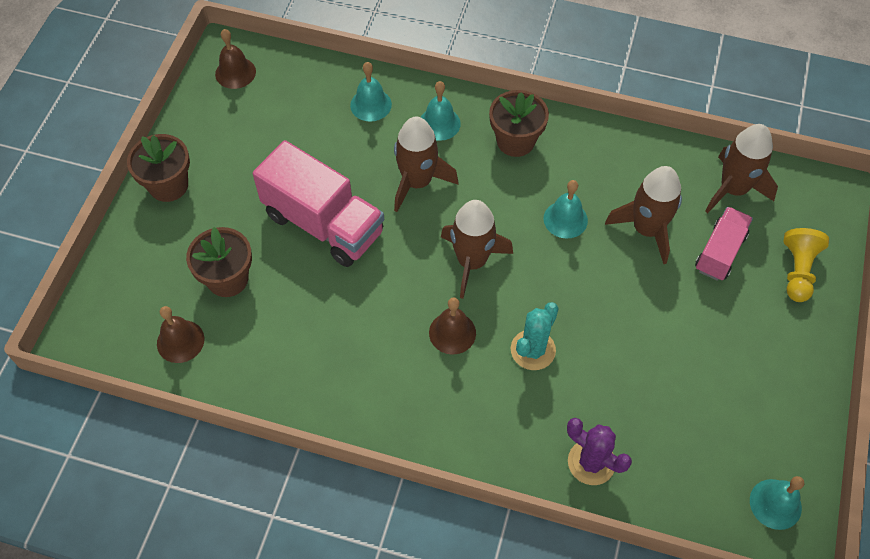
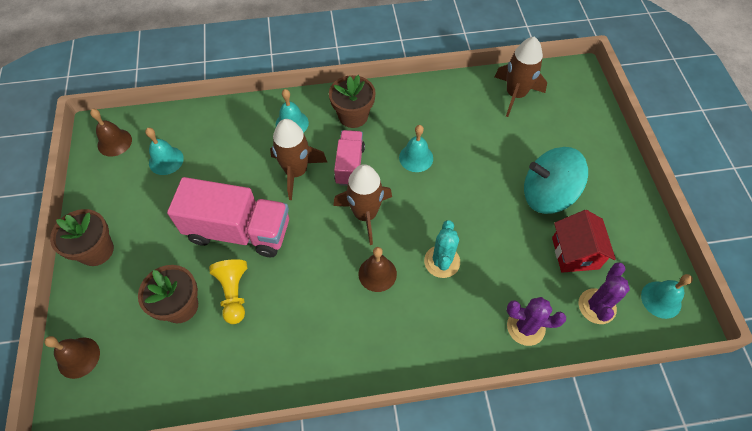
camera: 25 degrees left, 0 degrees up
brown bell [157,306,205,363] -> brown bell moved to [44,336,100,379]
turquoise bell [350,62,392,122] -> turquoise bell moved to [145,128,184,175]
brown rocket [605,166,682,264] -> none
pink truck [695,207,753,281] -> pink truck moved to [334,130,365,186]
yellow pawn [783,228,829,302] -> yellow pawn moved to [209,259,247,324]
none -> turquoise spinning top [524,147,588,214]
none -> red house [552,210,616,273]
none -> purple cactus [579,262,630,324]

